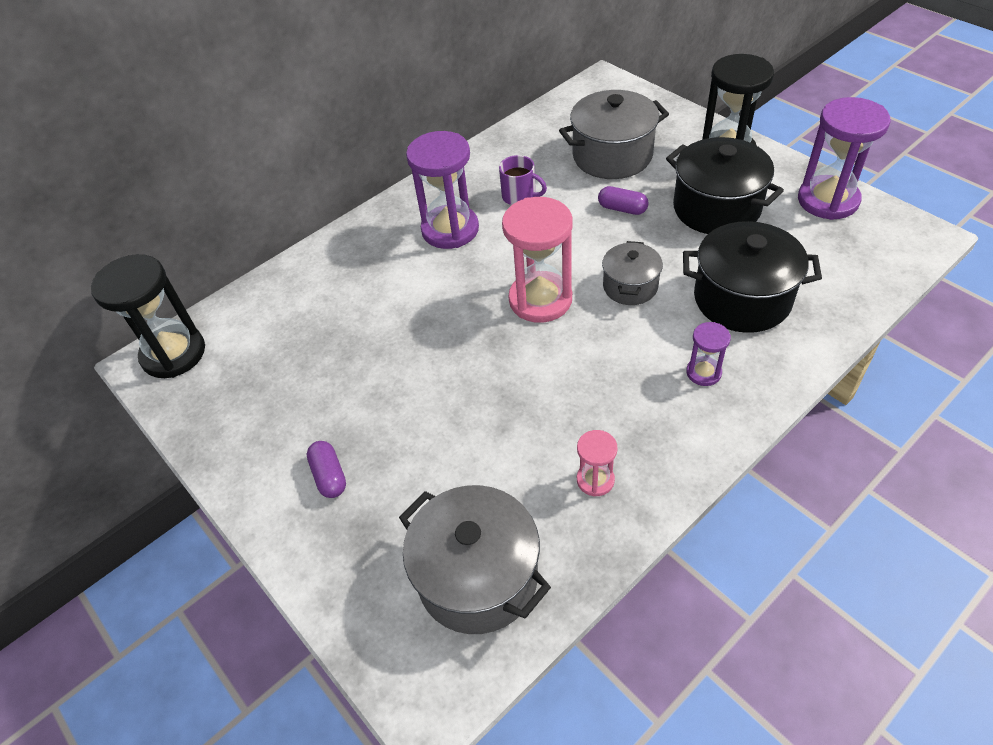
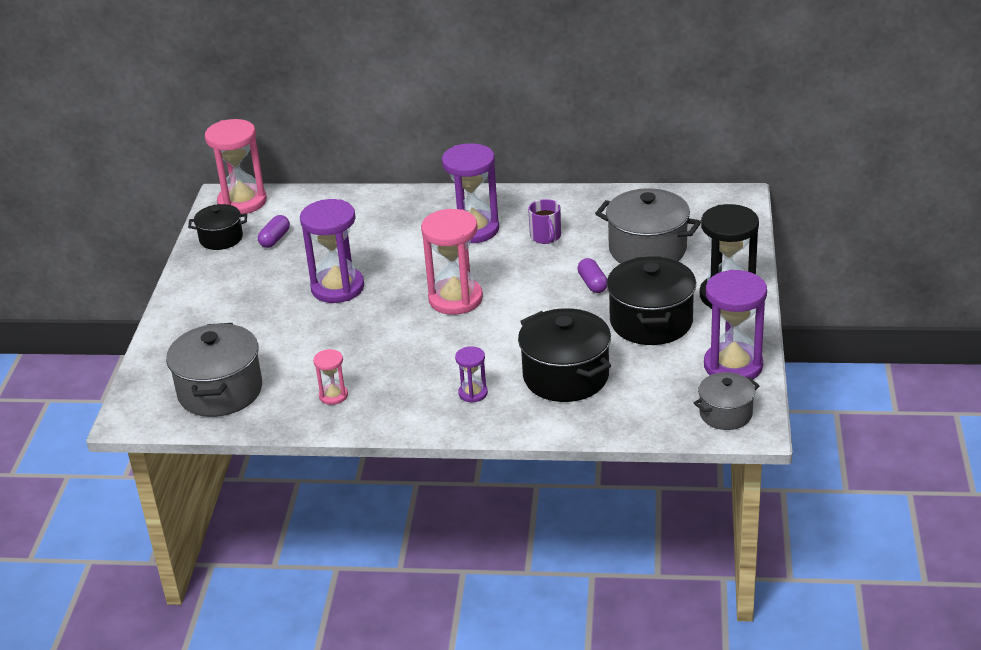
camera: 45 degrees right, 15 degrees down
black hourglass [91,254,205,378] -> pink hourglass [205,119,267,214]
purple capsule [307,441,346,498] -> purple capsule moved to [258,215,290,248]
grey pot [602,241,663,305] -> grey pot moved to [694,372,760,430]
none -> black pot [188,204,247,250]
none -> purple hourglass [300,199,364,303]

